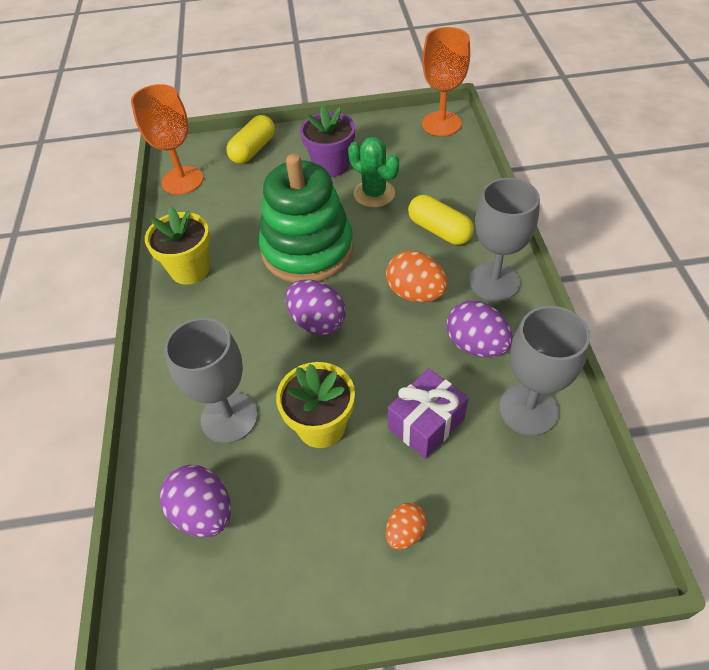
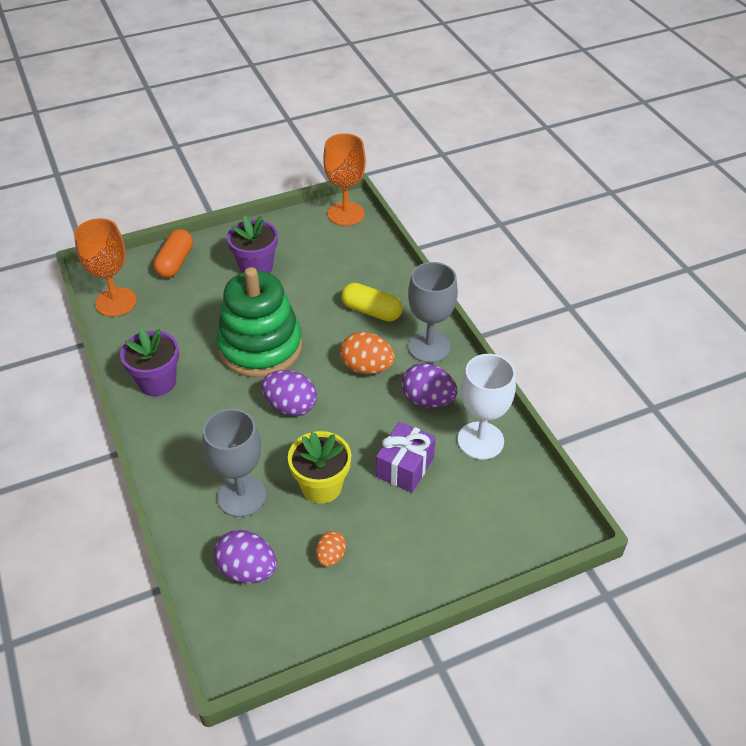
camera: 20 degrees left, 5 degrees down
yellow flower pot [145,206,210,285] -> purple flower pot [120,328,179,396]
yellow capsule [226,115,275,164] -> orange capsule [153,229,193,278]
green cactus [348,137,399,207] -> none
orange egg [386,503,427,550] -> orange egg moved to [316,531,346,567]
grey goblet [499,306,590,436] -> white goblet [458,354,516,460]

